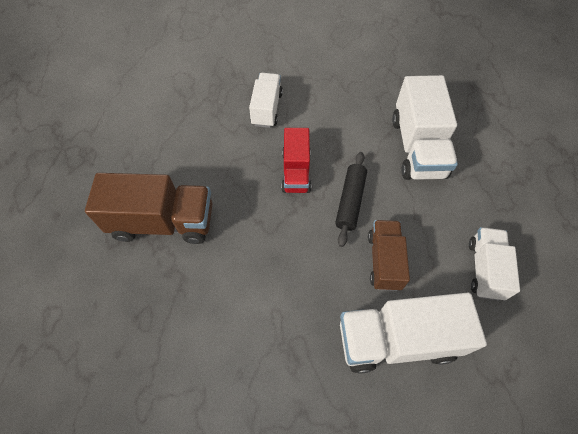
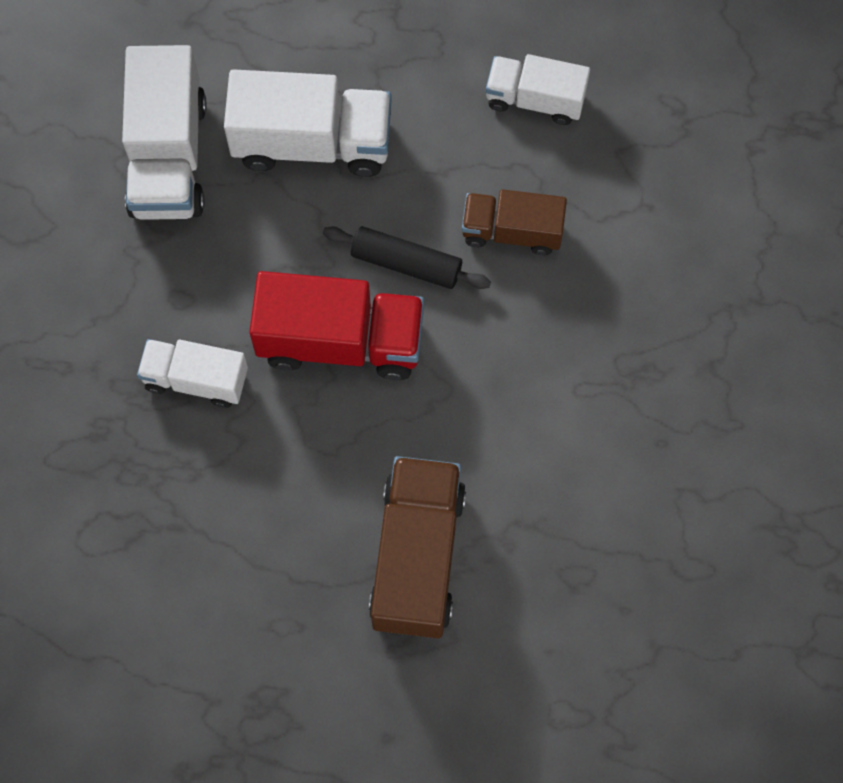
camera: 85 degrees left, 10 degrees up
red truck [281,128,311,193] -> red truck [249,271,424,380], size x1.61
white truck [340,293,487,374] -> white truck moved to [122,45,207,220]

